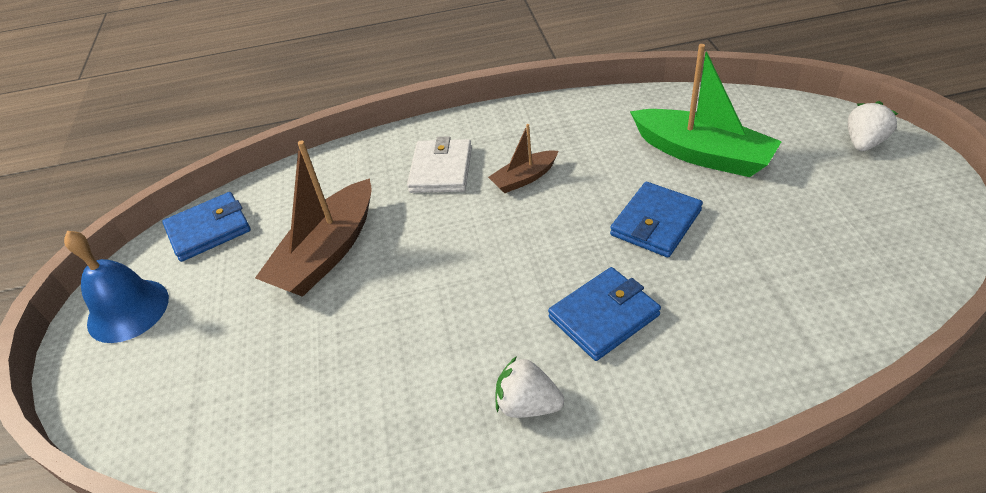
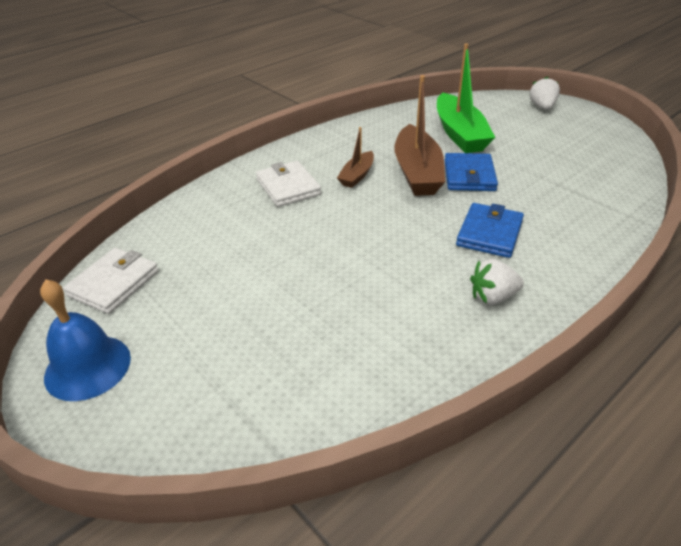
camera: 35 degrees left, 5 degrees down
blue wallet [162,192,251,262] -> white wallet [63,248,159,314]
brown boat [255,140,372,297] -> brown boat moved to [394,75,445,196]
green boat [630,44,782,177] -> green boat turned 75 degrees clockwise [437,43,495,153]

